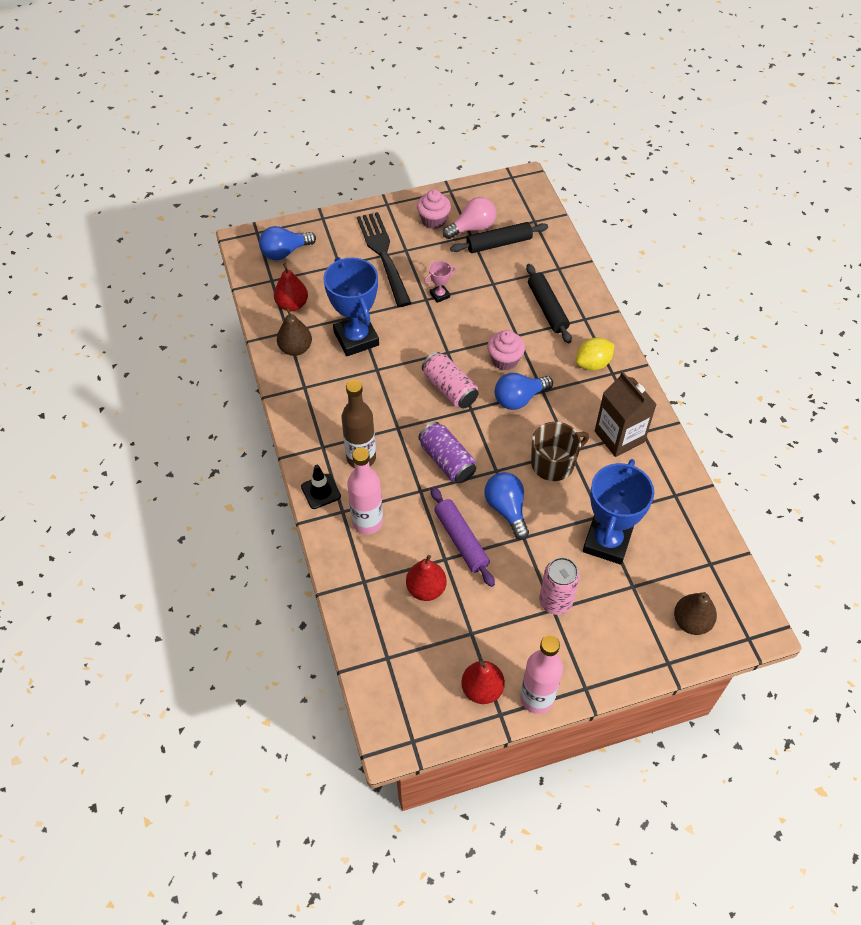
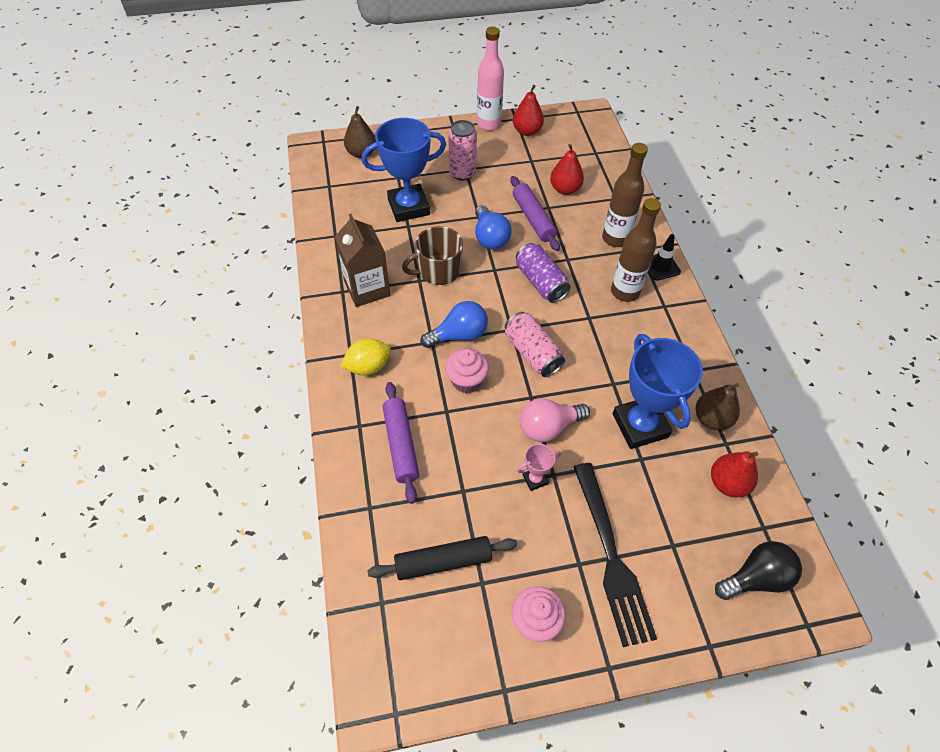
camera: 175 degrees left, 0 degrees up
blue light bulb [259,226,316,260] -> black light bulb [715,541,802,600]
pink bottle [347,447,383,535] -> brown bottle [602,143,648,247]
pink light bulb [443,197,496,239] -> pink light bulb moved to [520,398,590,442]
black rolling pin [526,264,572,344] -> purple rolling pin [383,382,419,504]
blue trophy [583,459,654,565] -> blue trophy turned 45 degrees clockwise [361,118,446,222]

